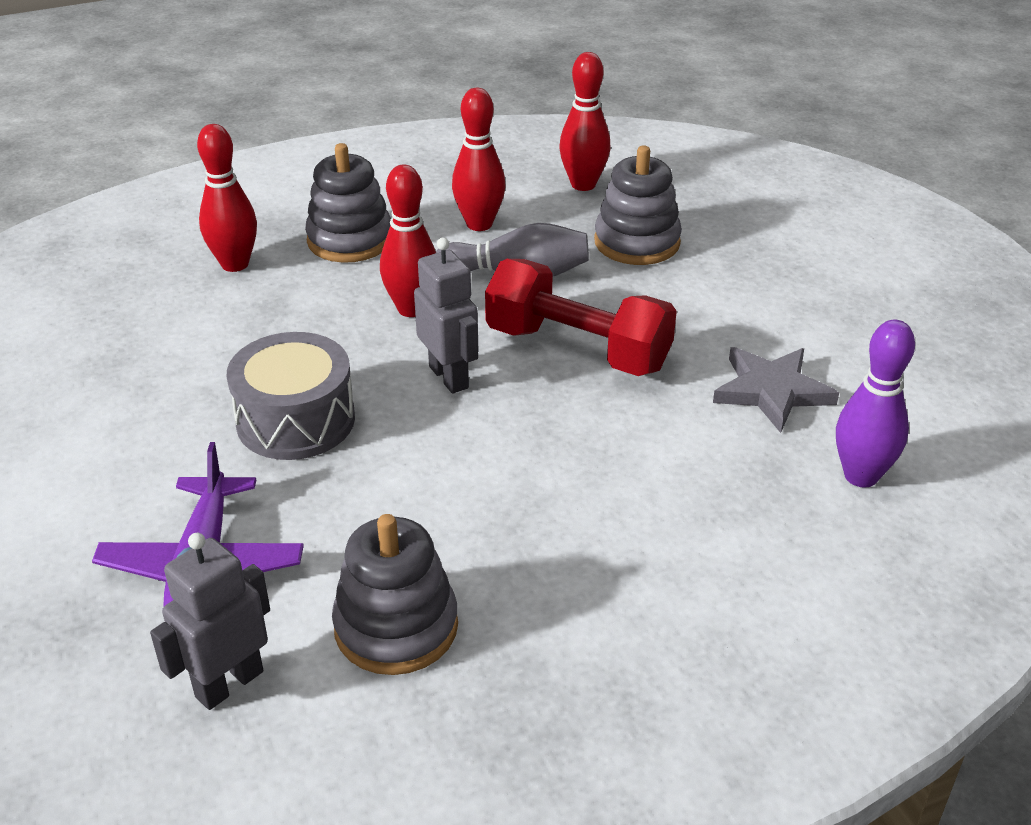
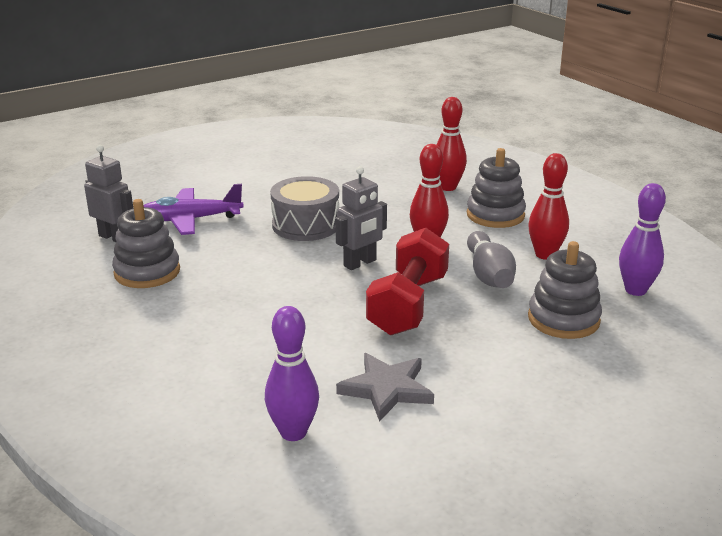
camera: 80 degrees right, 10 degrees down
red bowling pin [559,52,610,191] -> purple bowling pin [619,183,666,296]

